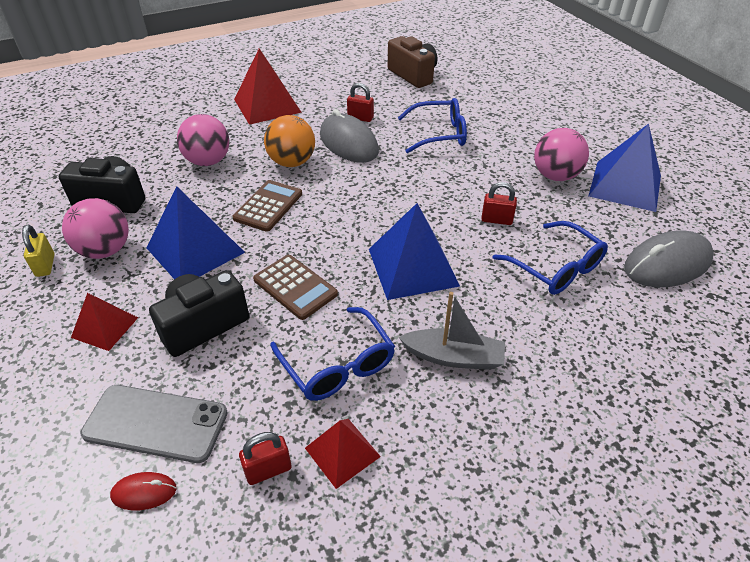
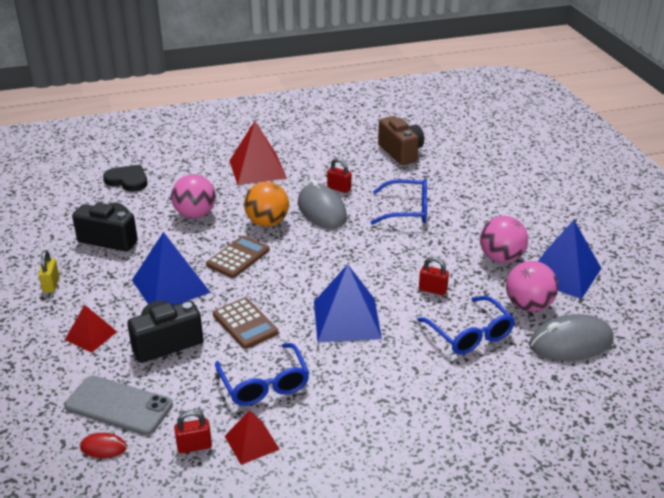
camera: 10 degrees right, 10 degrees down
pink ball [62,198,129,259] -> pink ball moved to [506,261,558,312]
grey boat [399,292,505,370] -> none
none -> black heart [103,165,147,192]

